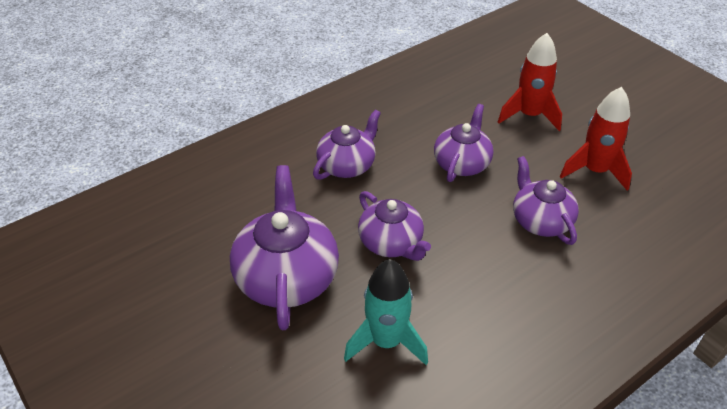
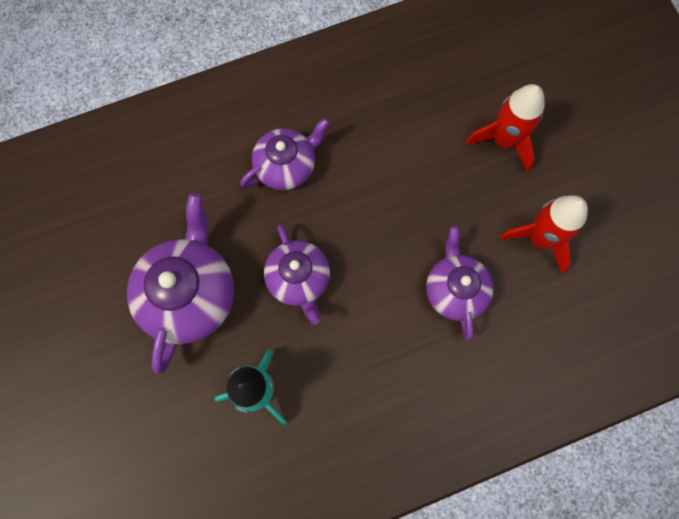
camera: 15 degrees right, 30 degrees up
purple teapot [434,104,493,182] -> none

